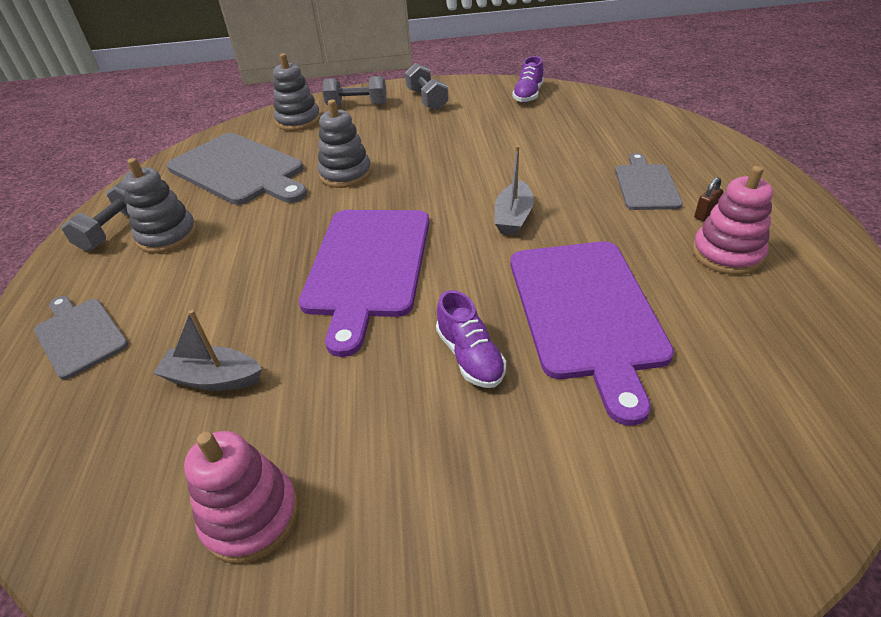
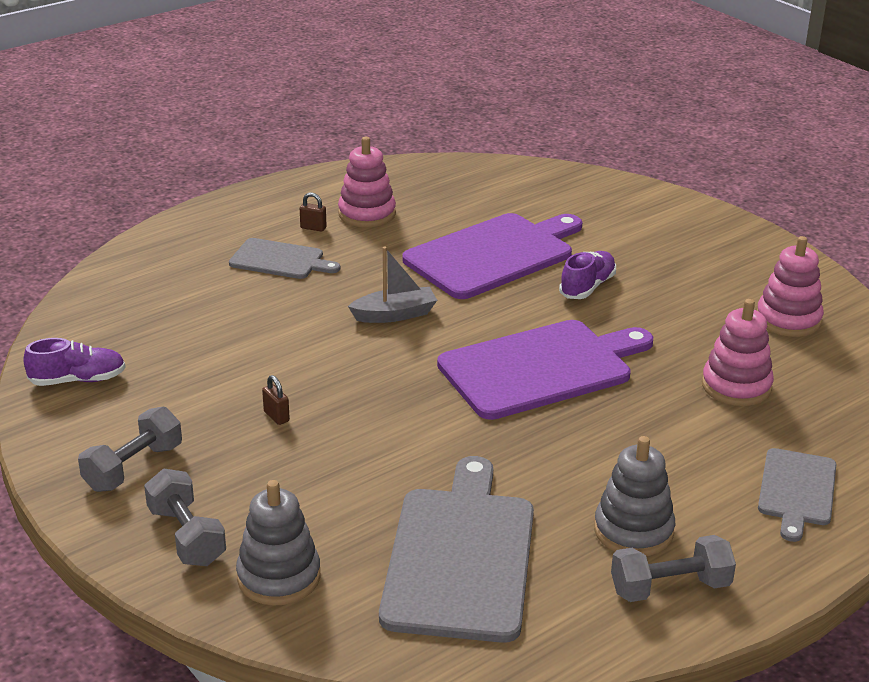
camera: 125 degrees left, 10 degrees down
grey boat [153,310,262,391] -> pink stacking toy [702,299,774,406]
grey stacking toy [318,100,372,188] -> none
grey cutting board [615,153,683,210] -> grey cutting board turned 135 degrees counterclockwise [229,238,340,279]
none -> brown padlock [262,375,290,425]

